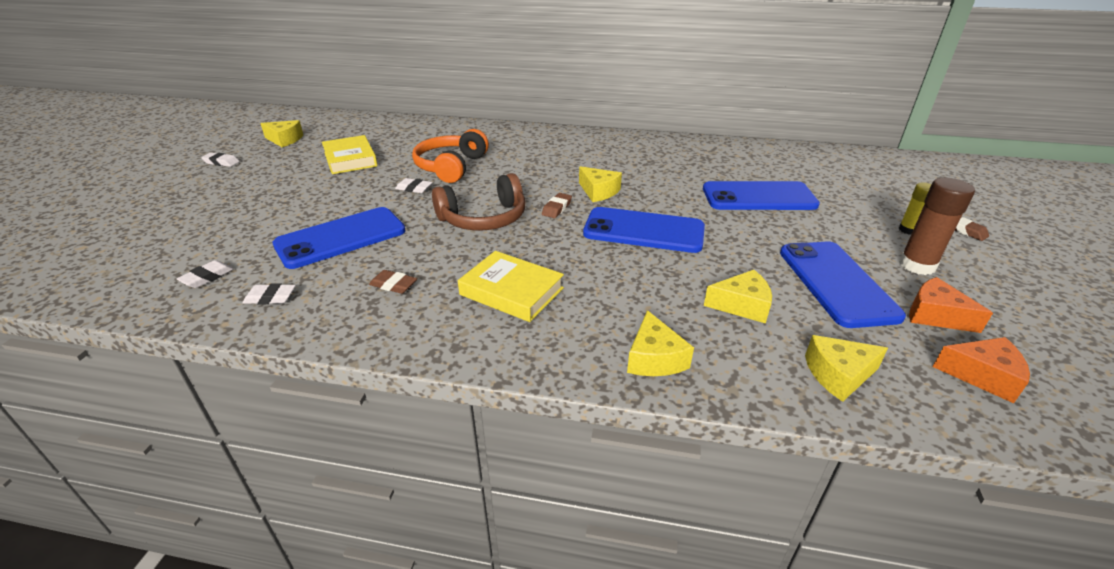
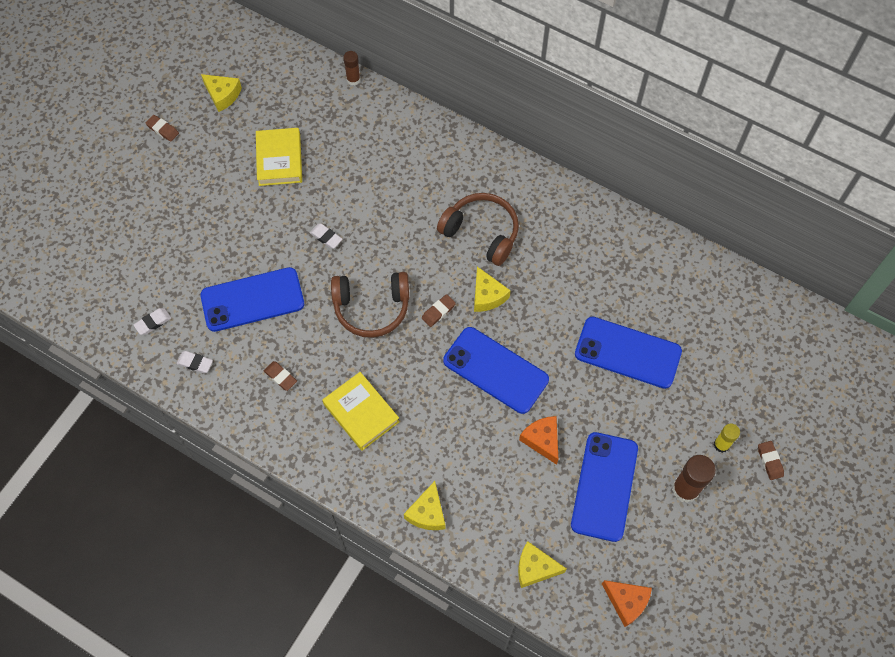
camera: 20 degrees right, 30 degrees up
white eraser [201,153,240,167] -> brown eraser [146,115,179,142]
orange headphones [412,129,489,183] -> none
yellow cheese [704,270,772,323] -> none
orange cheese [909,277,993,333] -> orange cheese moved to [519,416,558,465]
none -> brown glue stick [343,51,360,85]
none -> brown headphones [437,193,519,266]

